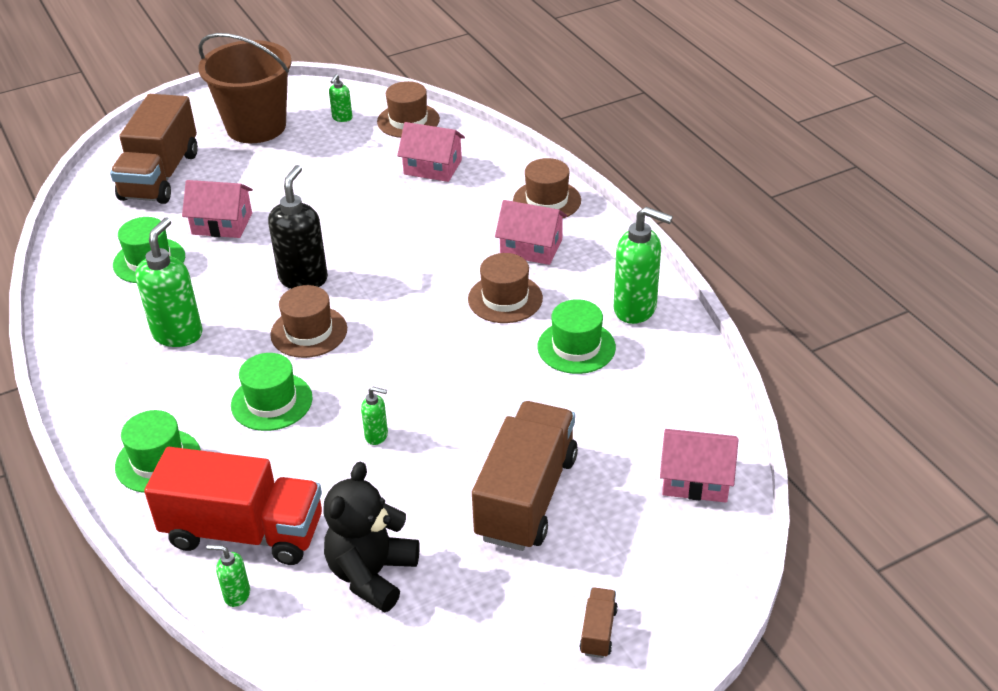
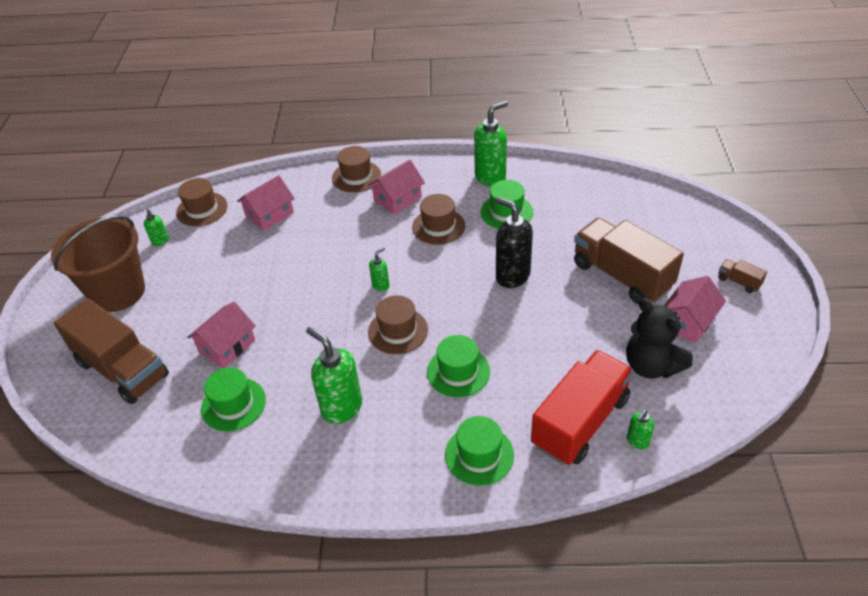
camera: 60 degrees left, 5 degrees up
black soap dispenser [268,165,328,289] -> black soap dispenser moved to [494,196,533,288]
green soap dispenser [361,387,388,445] -> green soap dispenser moved to [369,247,389,291]
pink house [660,429,739,502] -> pink house moved to [664,276,726,343]

